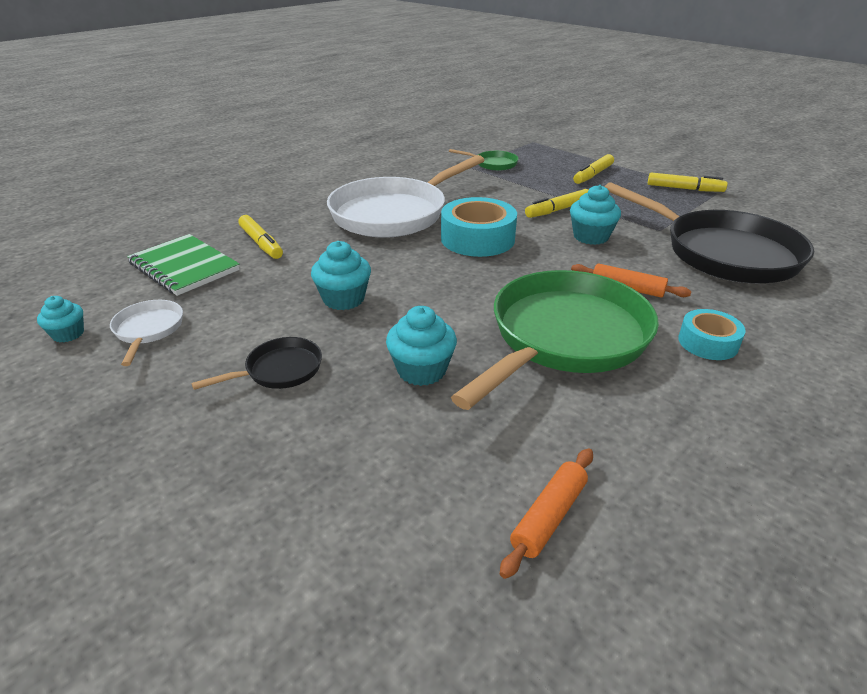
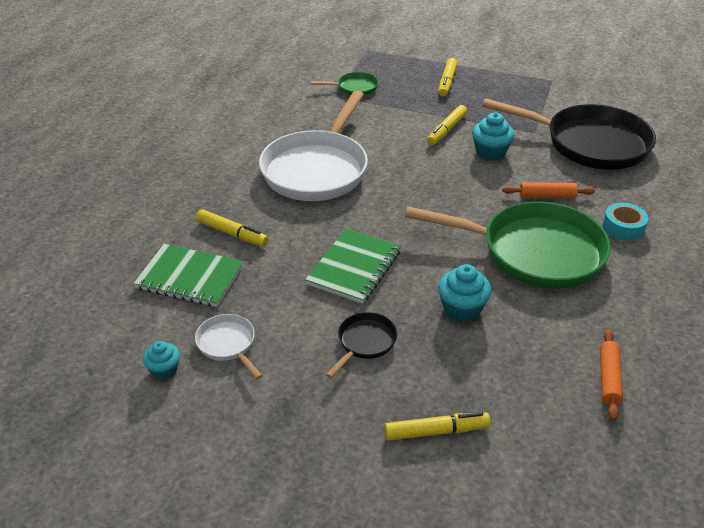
camera: 25 degrees left, 5 degrees up
turquoise cupcake [311,241,371,310] -> green notebook [305,228,401,304]
turquoise tape [441,197,517,257] -> none
green pan [451,270,659,410] -> green pan turned 90 degrees clockwise [405,201,611,289]
yellow marker [648,173,728,192] -> yellow marker moved to [385,412,491,441]

